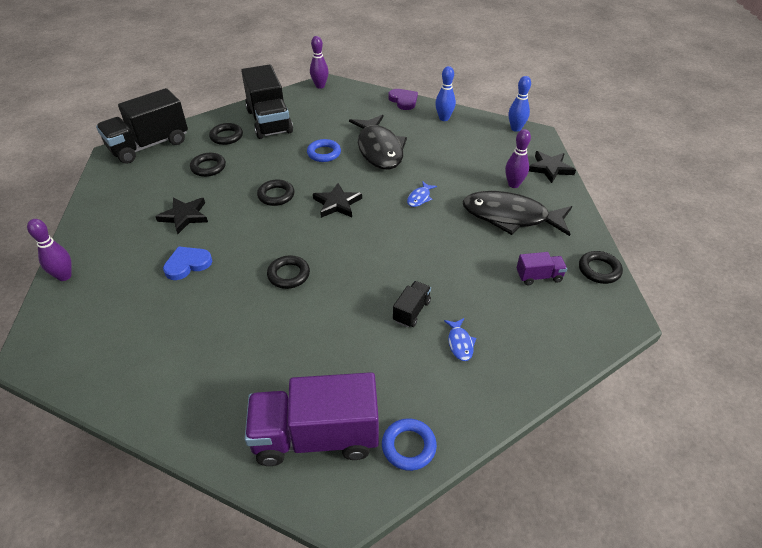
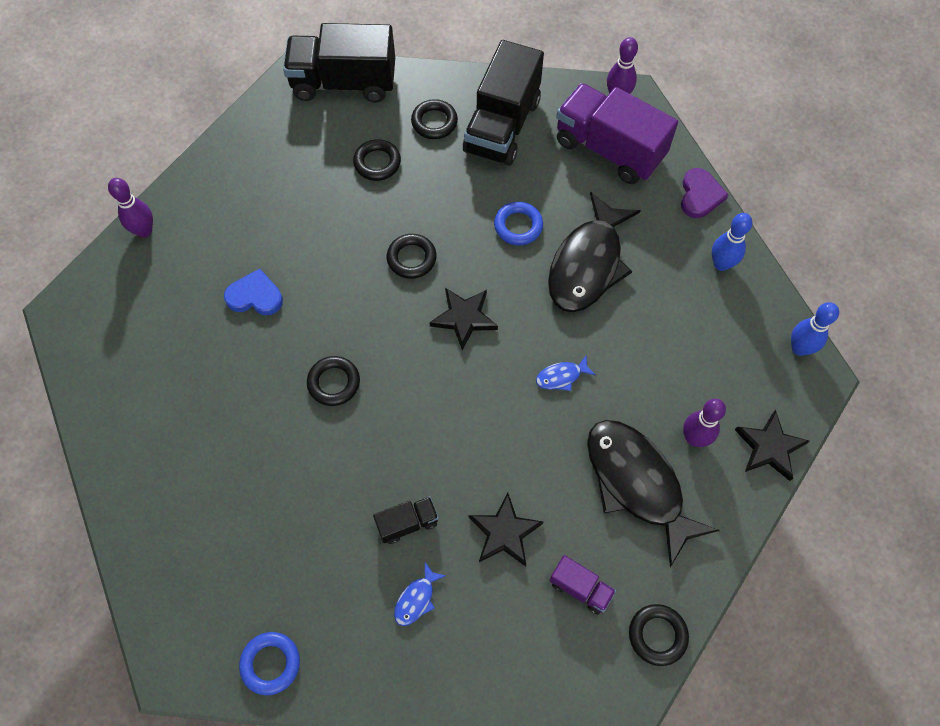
camera: 40 degrees right, 20 degrees up
black star [155,197,208,234] -> black star moved to [468,493,543,566]
purple truck [245,372,379,466] -> purple truck moved to [556,83,678,184]

